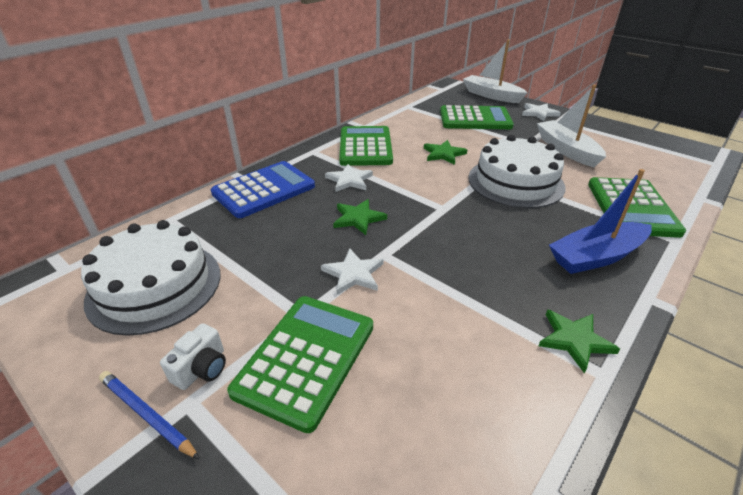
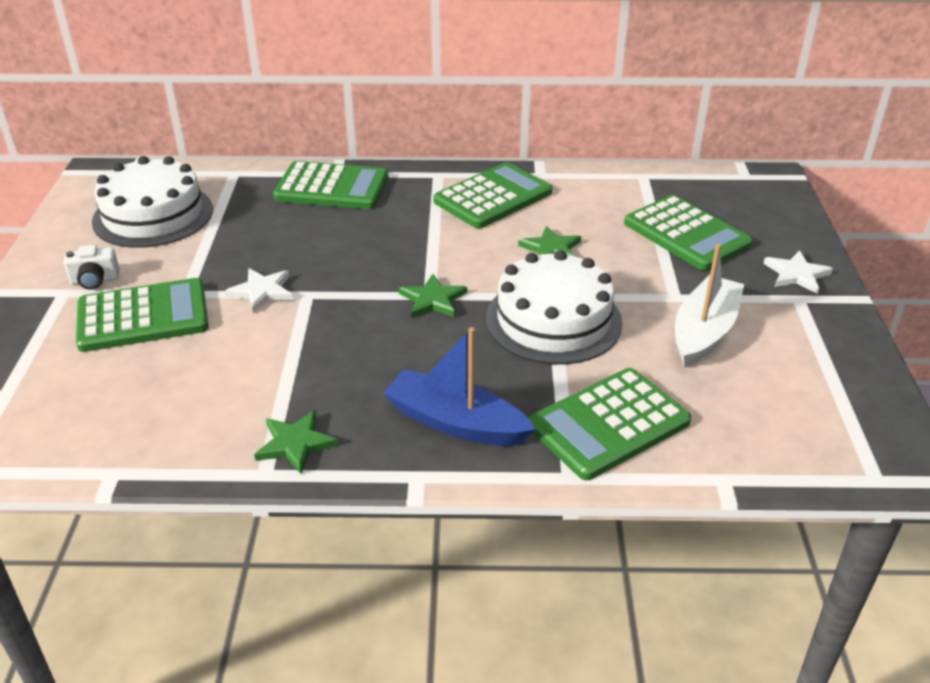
camera: 50 degrees right, 0 degrees up
blue pencil [99,371,200,459] -> none
blue calculator [211,161,315,218] -> green calculator [273,161,388,209]
white star [325,164,373,192] -> none
green star [333,199,387,235] -> green star moved to [399,274,467,318]
white boat [463,40,528,103] -> none

